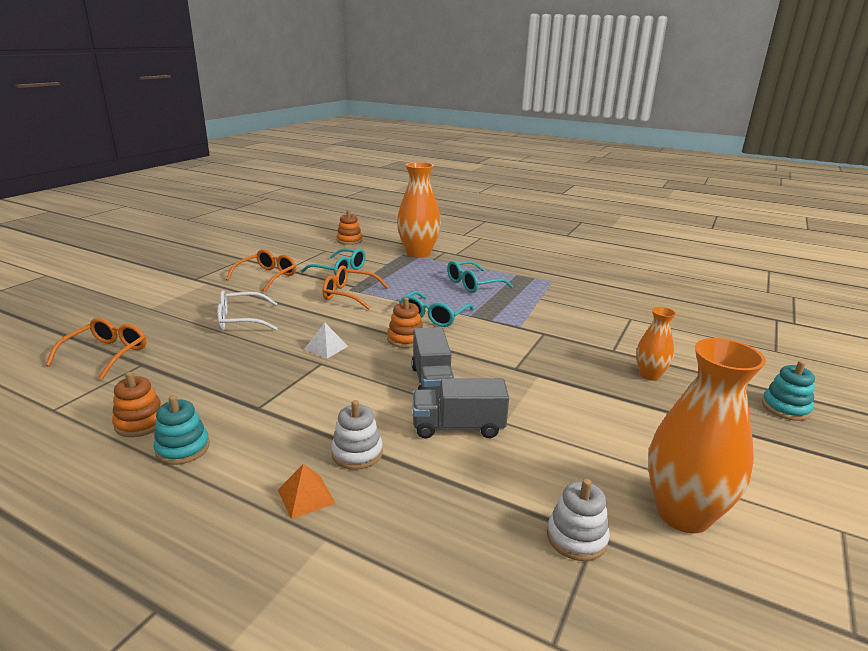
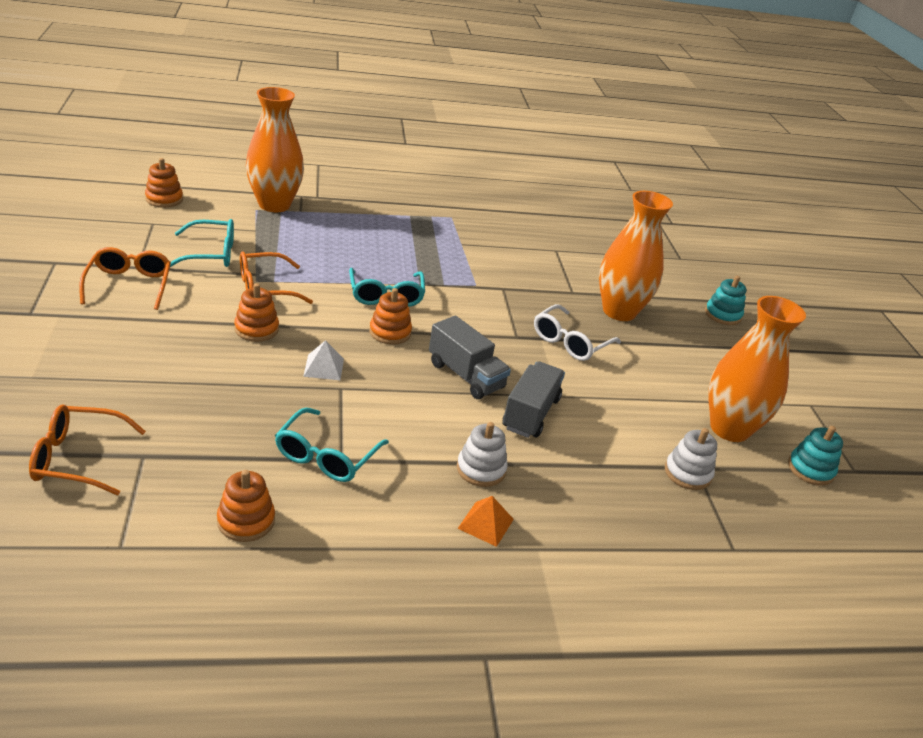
camera: 40 degrees left, 10 degrees up
orange glasses [46,318,146,380] -> orange glasses turned 75 degrees counterclockwise [29,405,146,495]
turquoise stacking toy [154,395,210,465] -> turquoise stacking toy moved to [788,426,843,486]
white glasses [217,290,278,331] -> white glasses moved to [534,304,621,361]
grey truck [413,378,509,439] -> grey truck turned 150 degrees clockwise [502,361,565,438]
turquoise glasses [447,261,513,293] -> turquoise glasses moved to [275,408,389,482]
orange vase [636,307,676,381] -> orange vase [599,191,673,321], size x1.86
none -> orange stacking toy [234,283,279,342]

